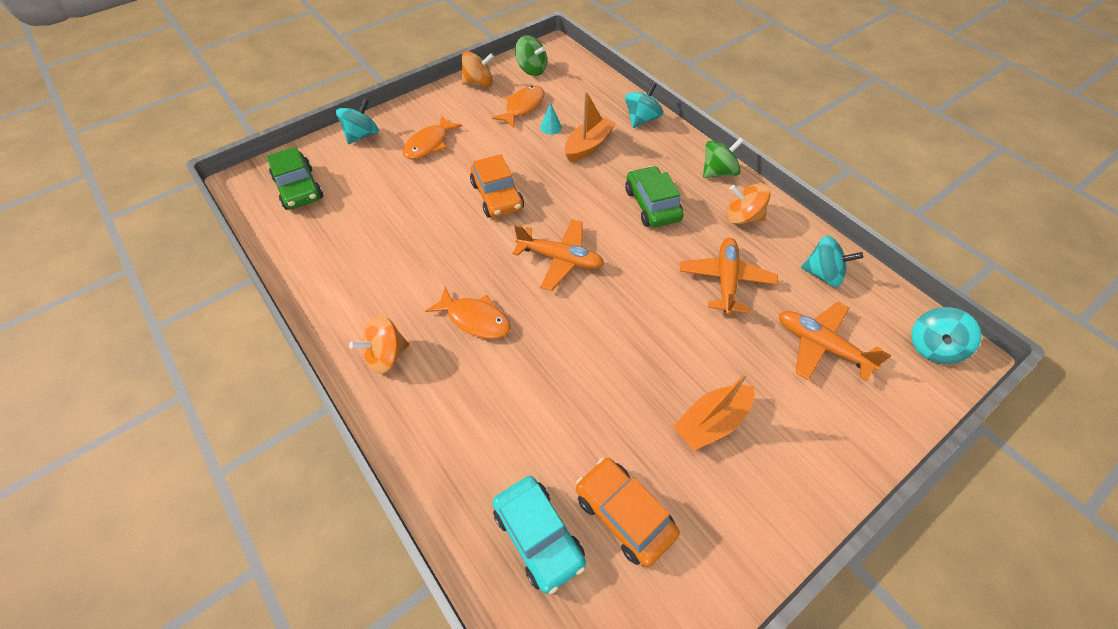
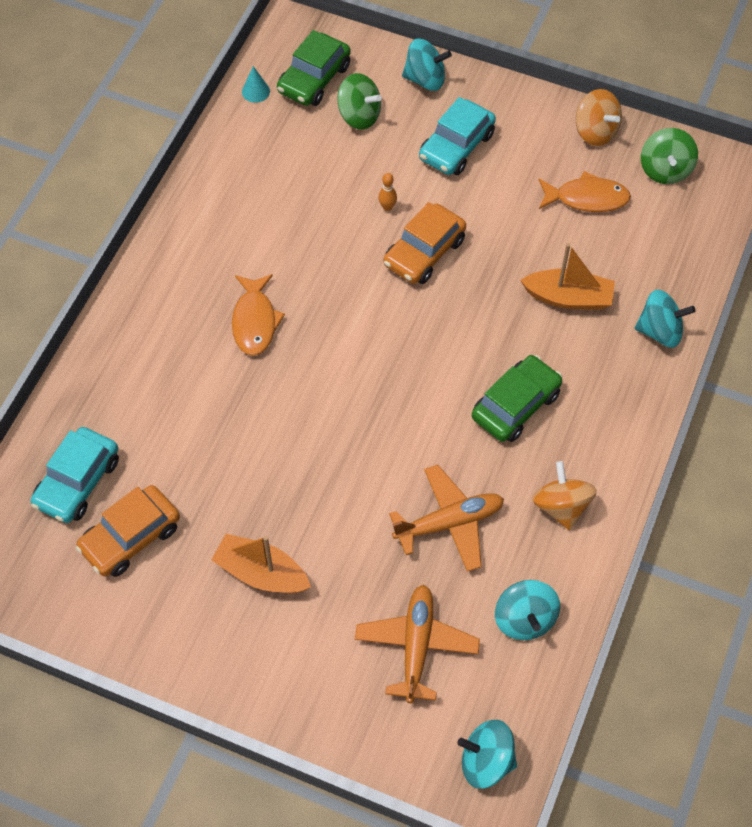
camera: 60 degrees right, 5 degrees up
orange spinning top [349,316,409,374] -> none
orange fish [403,115,462,159] -> turquoise car [419,97,496,175]
orange plane [512,219,604,291] -> none
turquoise cone [540,102,562,135] -> turquoise cone moved to [242,66,270,103]
orange car [576,458,680,567] -> orange car turned 150 degrees counterclockwise [76,485,180,577]
green spinning top [703,138,744,178] -> green spinning top moved to [337,73,382,130]
none -> orange bowling pin [378,173,397,211]

